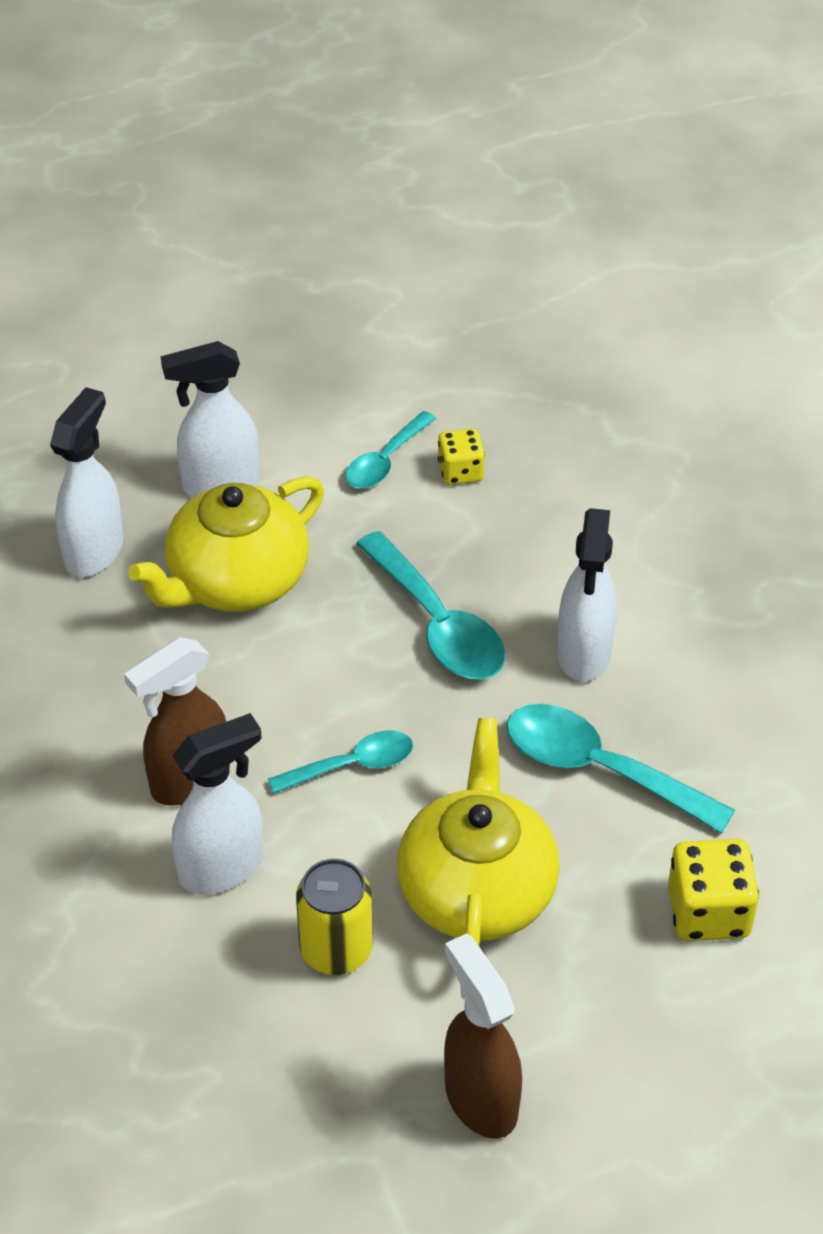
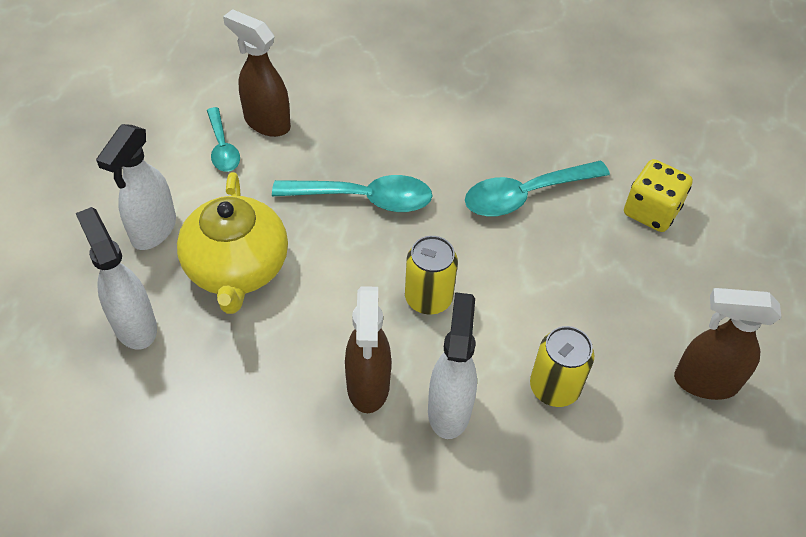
camera: 55 degrees left, 5 degrees up
turquoise spoon [268,731,413,794] -> yellow can [405,236,458,314]
yellow teapot [397,718,560,947] -> none
yellow dice [438,428,485,485] -> brown spray bottle [223,9,291,137]
white spray bottle [557,508,617,681] -> none

